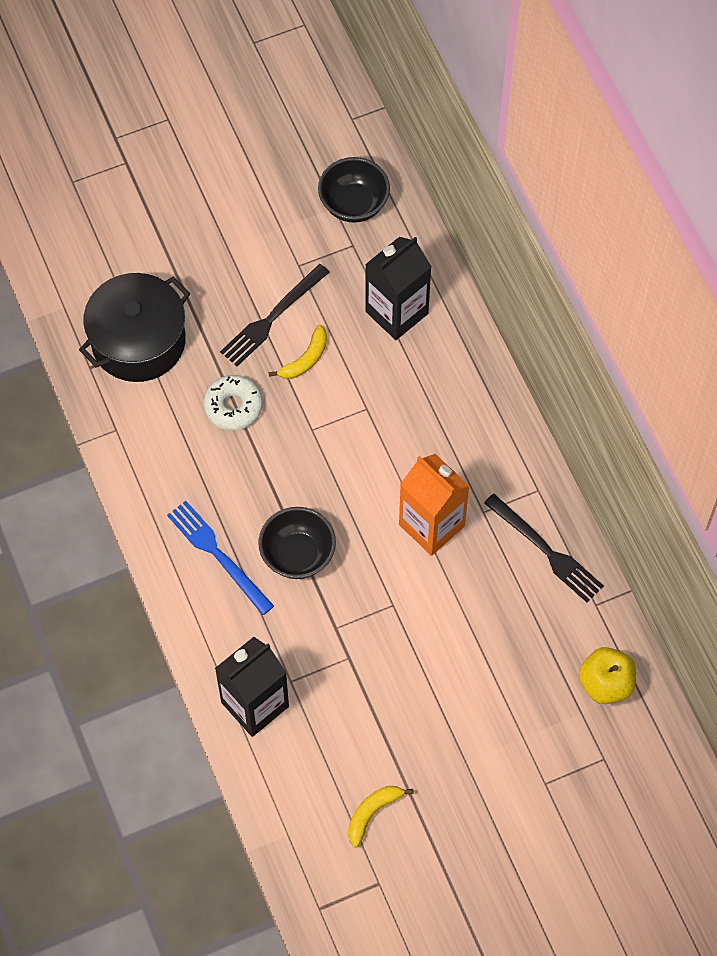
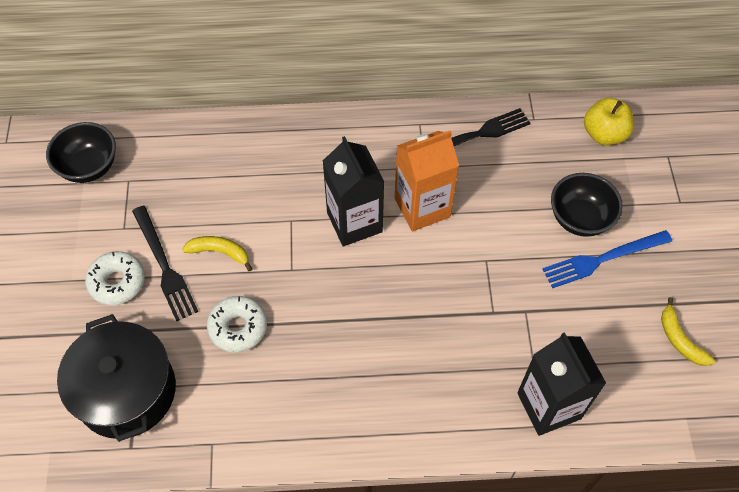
camera: 70 degrees left, 5 degrees down
blue fork [167,501,274,615] -> blue fork moved to [542,230,672,288]
black bowl [258,507,336,579] -> black bowl moved to [551,173,623,237]
yellow banana [269,325,327,379] -> yellow banana turned 45 degrees counterclockwise [182,236,252,271]
black carton [365,237,432,340] -> black carton moved to [323,136,384,246]
none -> white donut [85,251,145,305]

